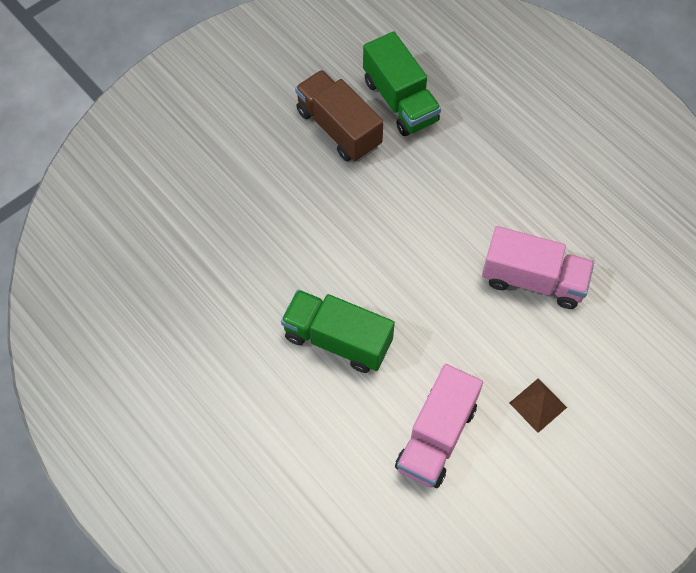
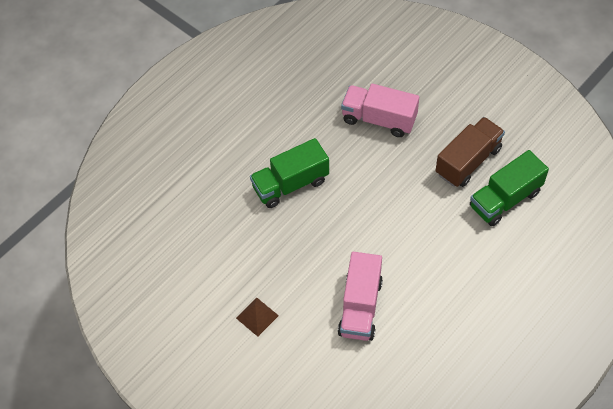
camera: 85 degrees right, 5 degrees down
green truck [281,290,395,373] -> green truck turned 135 degrees counterclockwise [250,138,329,208]
pink truck [395,364,483,488] -> pink truck moved to [341,84,419,137]

